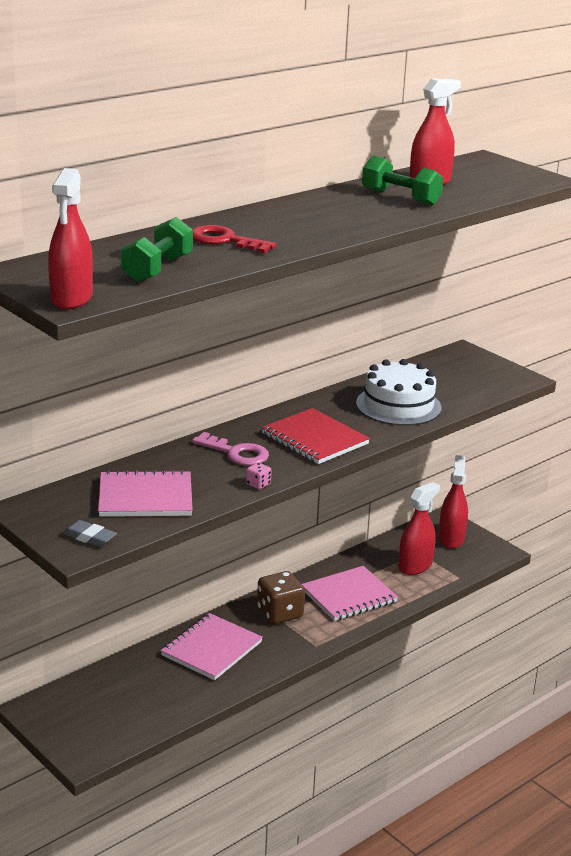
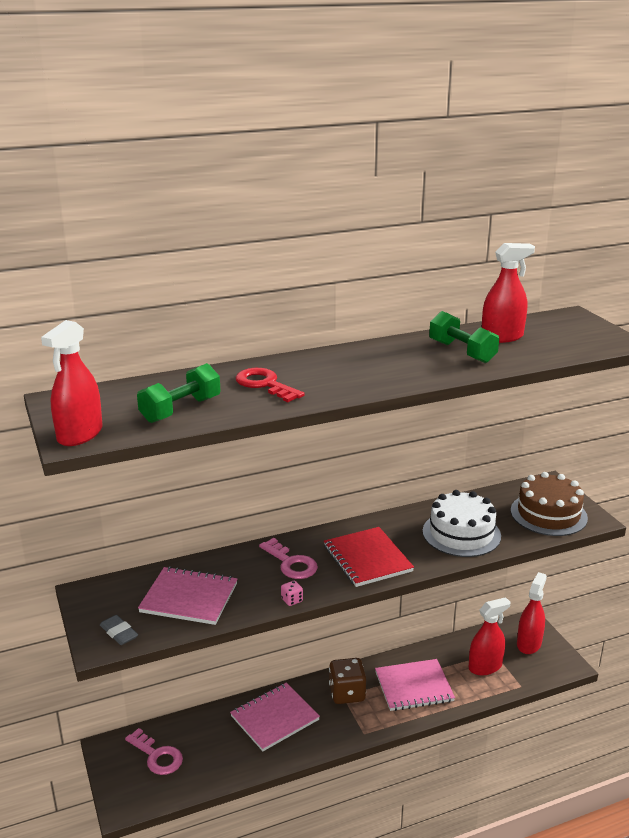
camera: 20 degrees right, 0 degrees up
none -> pink key [125,728,183,775]
none -> brown cake [511,472,588,536]

